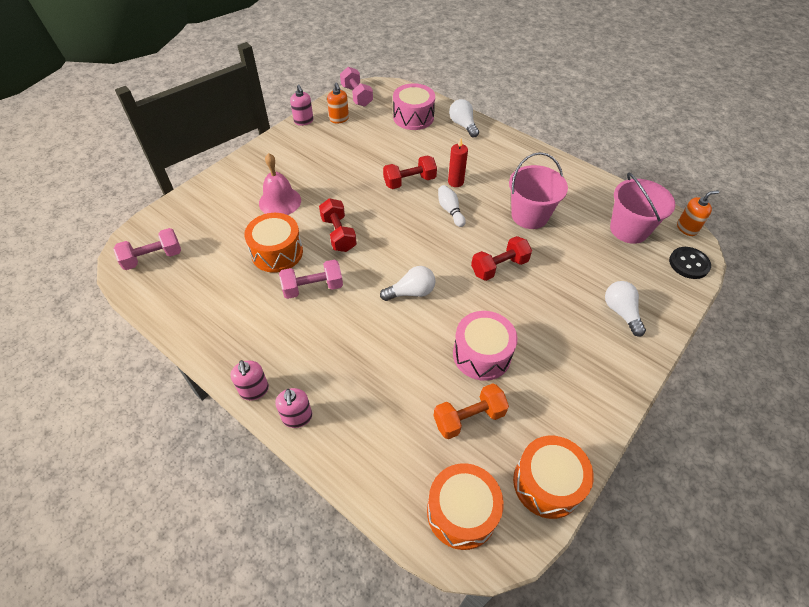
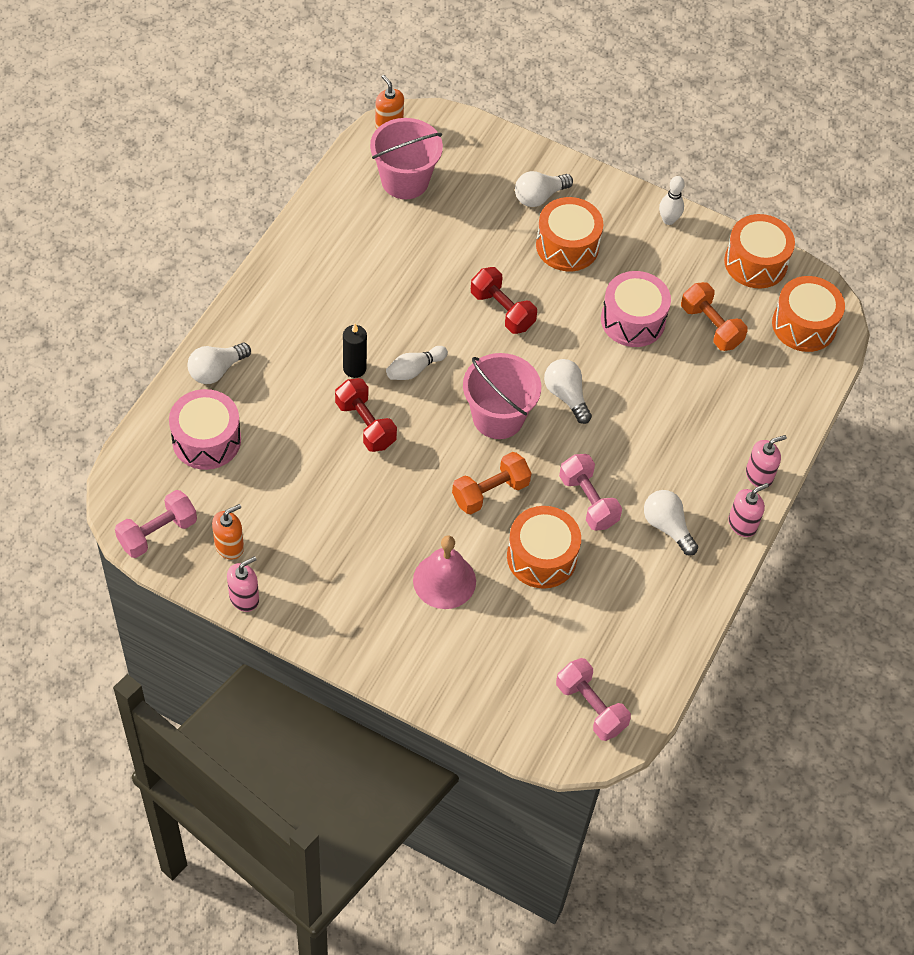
camera: 105 degrees left, 5 degrees up
red dumbbell [319,198,357,252] -> orange dumbbell [452,452,531,514]
red candle [448,138,468,187] -> black candle [343,324,367,378]
pink bucket [509,152,568,229] -> pink bucket moved to [463,353,541,439]
black button [669,247,711,279] -> none
none -> orange drum [536,197,603,271]
none -> white light bulb [644,490,698,556]
none -> white bowling pin [659,176,685,225]

